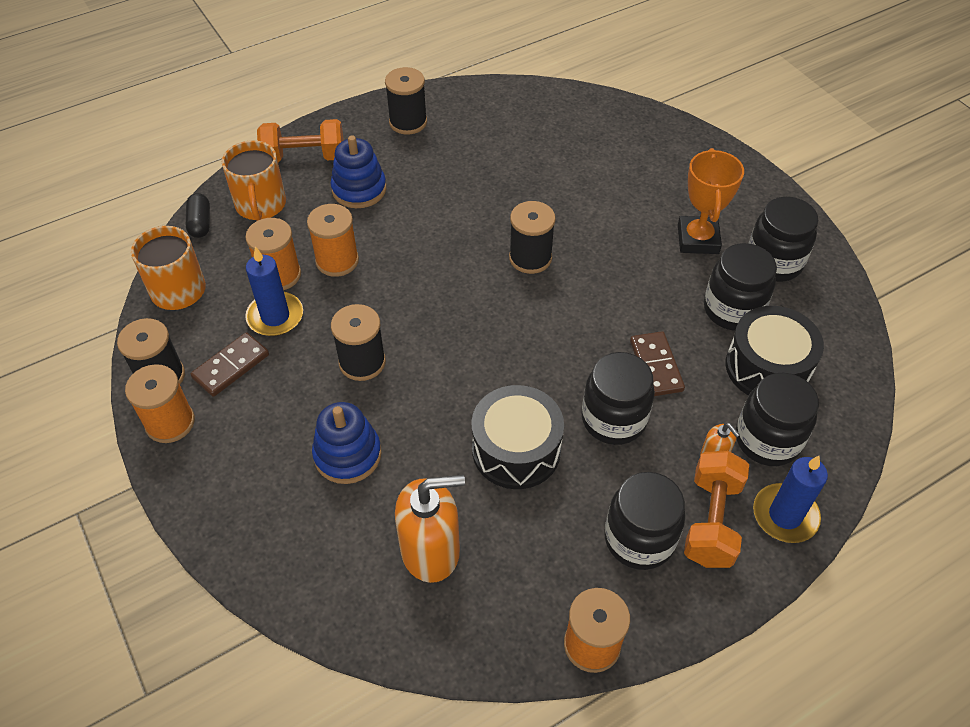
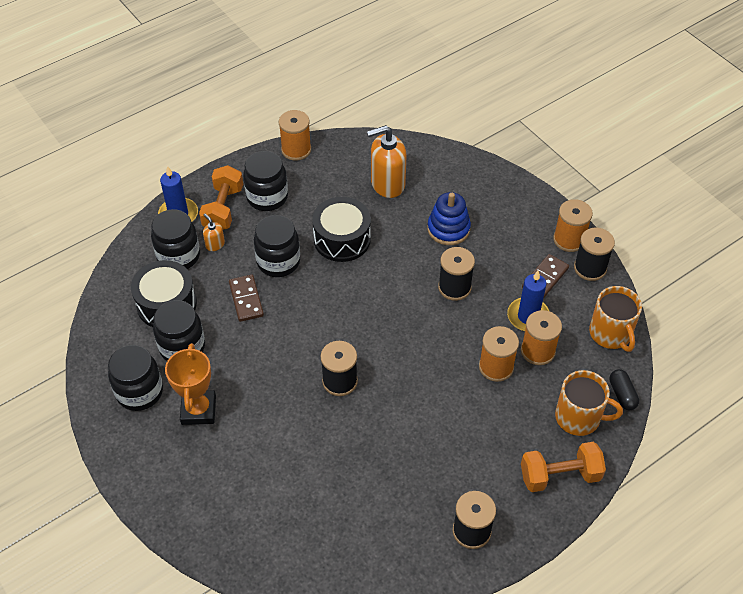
camera: 175 degrees right, 0 degrees up
orange mug [222,140,286,221] -> orange mug turned 120 degrees clockwise [555,370,623,436]
blue stacking toy [330,135,386,208] -> none

